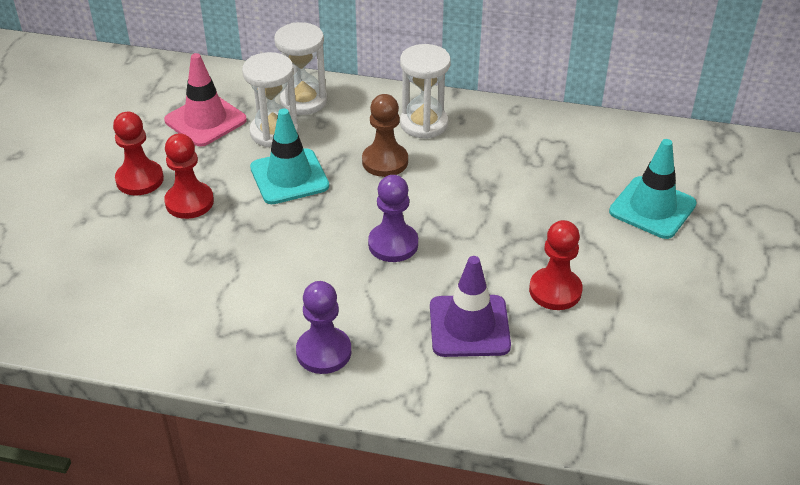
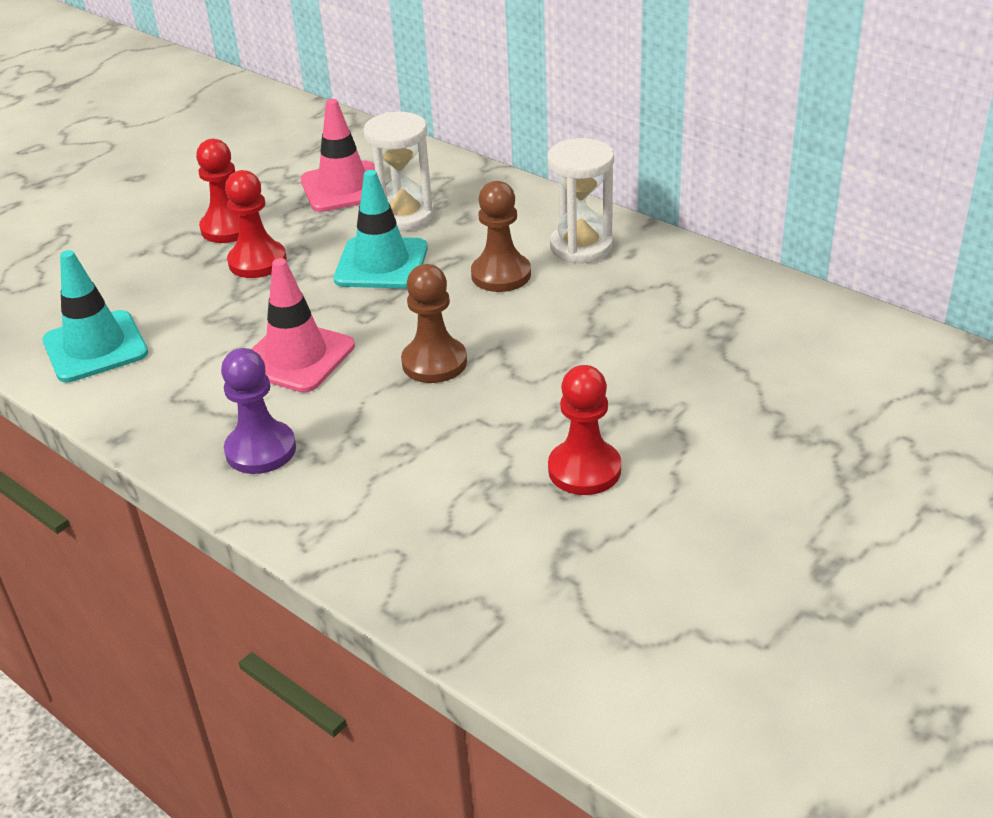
camera: 30 degrees right, 5 degrees down
white hourglass [274,22,327,115] -> none
purple pawn [368,175,418,262] -> brown pawn [401,264,467,383]
purple traffic cone [430,256,511,357] -> none
turquoise traffic cone [609,139,697,239] -> turquoise traffic cone moved to [42,250,148,382]
none -> pink traffic cone [251,258,355,393]

